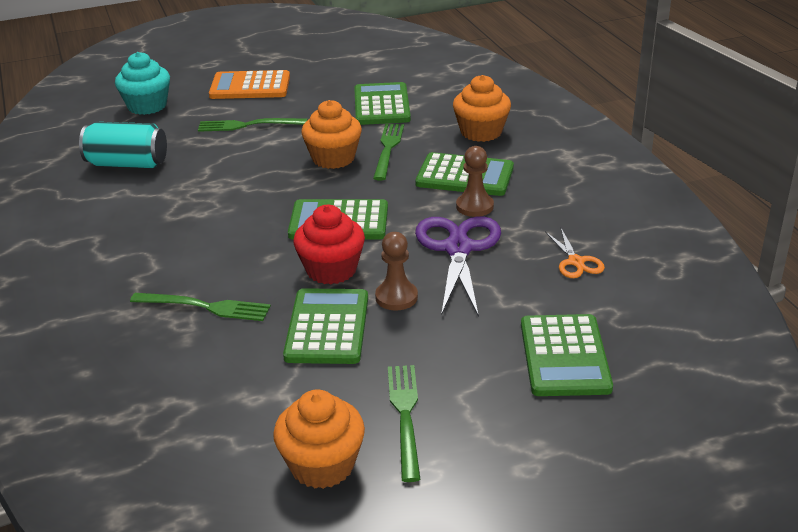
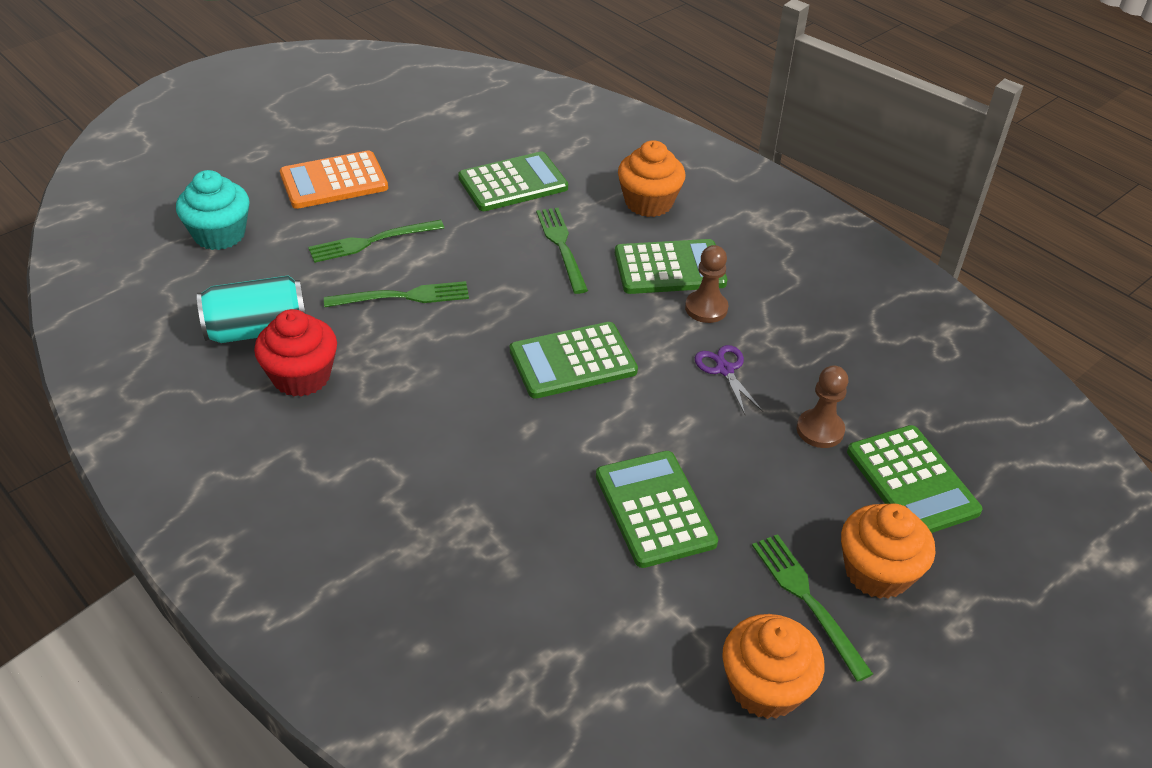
camera: 25 degrees left, 10 degrees up
green fork [130,293,271,321] -> green fork moved to [324,281,469,307]
red cupcake [293,205,365,285] -> red cupcake moved to [254,309,337,397]
orange cupcake [301,100,362,169] -> orange cupcake moved to [841,503,935,599]
green calculator [354,82,411,125] -> green calculator turned 90 degrees clockwise [458,152,568,211]
brown pawn [375,232,418,311] -> brown pawn moved to [797,365,848,448]
purple scissors [415,217,501,317] -> purple scissors [695,345,763,415], size x0.51
orange scissors [545,228,605,278] -> none

